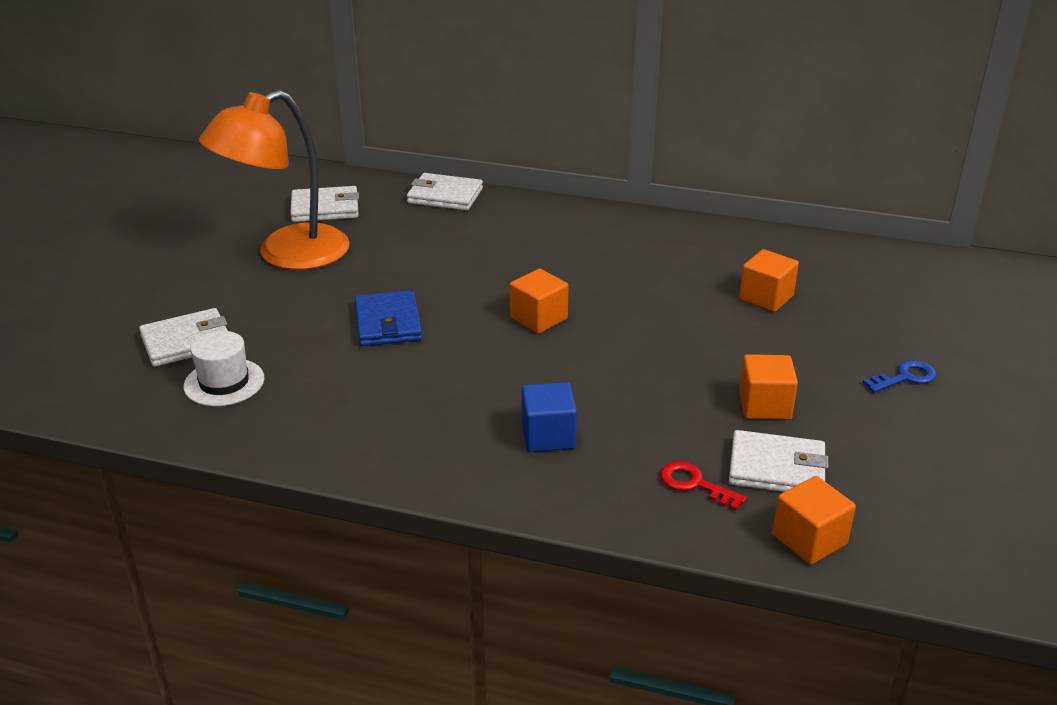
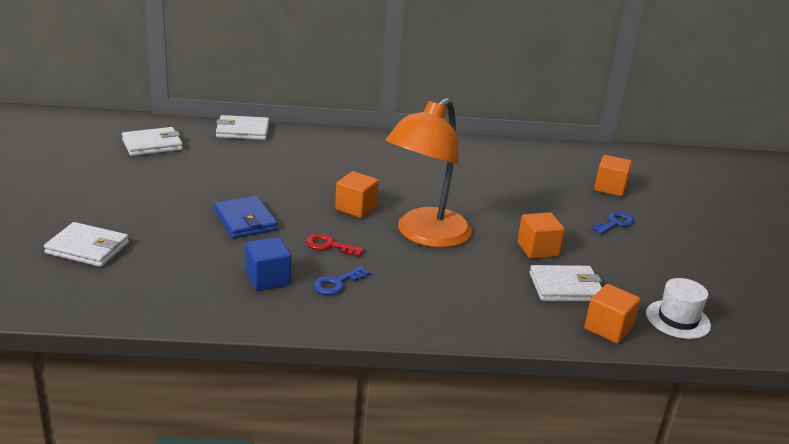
camera: 20 degrees left, 5 degrees down
white wallet [139,308,228,367] -> white wallet turned 60 degrees clockwise [44,222,129,267]
white hat [184,331,265,406] -> white hat moved to [646,278,711,339]
orange lamp [199,90,350,270] -> orange lamp moved to [386,98,472,248]
blue cube [522,382,577,452] -> blue cube moved to [246,237,291,291]
red key [660,461,747,511] -> red key moved to [306,234,364,257]
orange cube [739,249,799,312] -> orange cube moved to [594,155,632,197]
none -> blue key [313,266,370,295]

